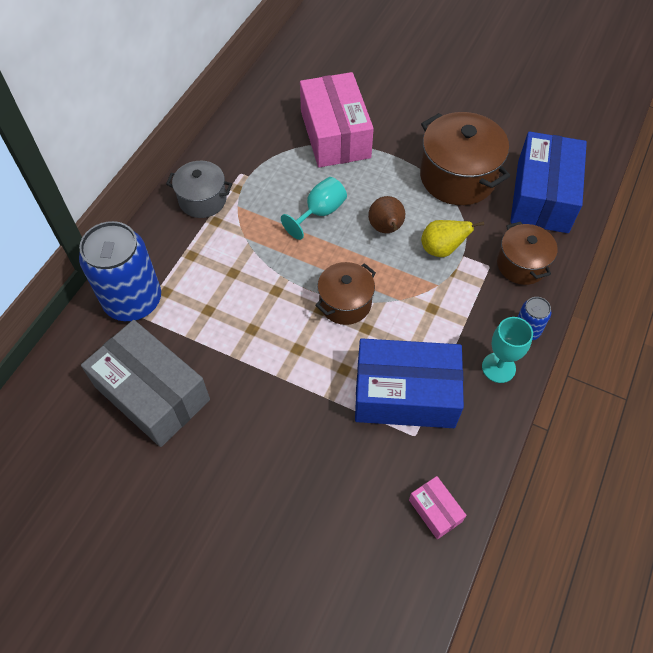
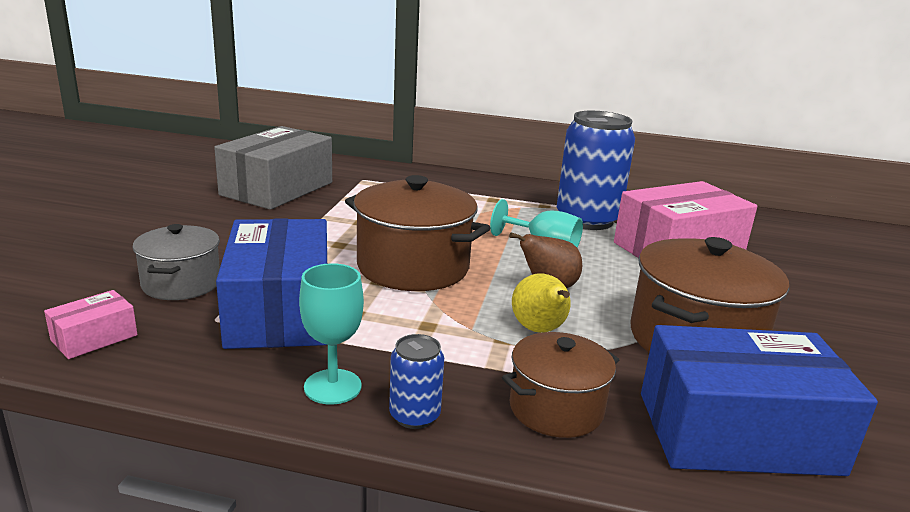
camera: 75 degrees right, 35 degrees down
blue can [79,221,161,321] -> blue can moved to [557,111,635,230]
grey pot [166,161,232,218] -> grey pot moved to [132,224,220,300]
brown pot [315,262,376,325] -> brown pot [345,175,490,291], size x1.64

